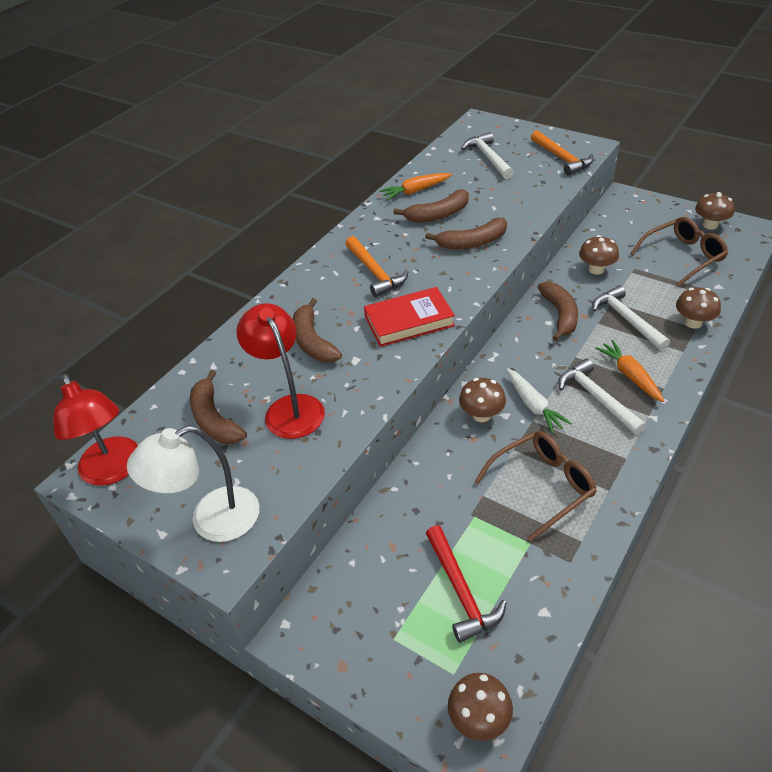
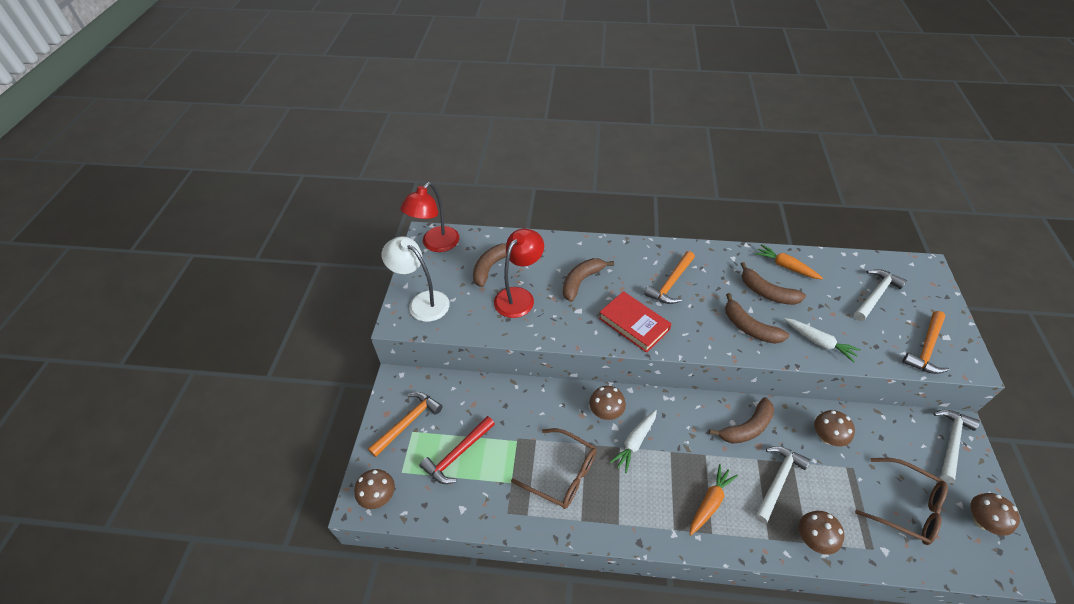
camera: 60 degrees right, 5 degrees up
white hammer [558,358,646,435] -> white hammer moved to [933,410,980,483]
none -> orange hammer [368,392,443,457]
none -> white carrot [784,318,861,362]

